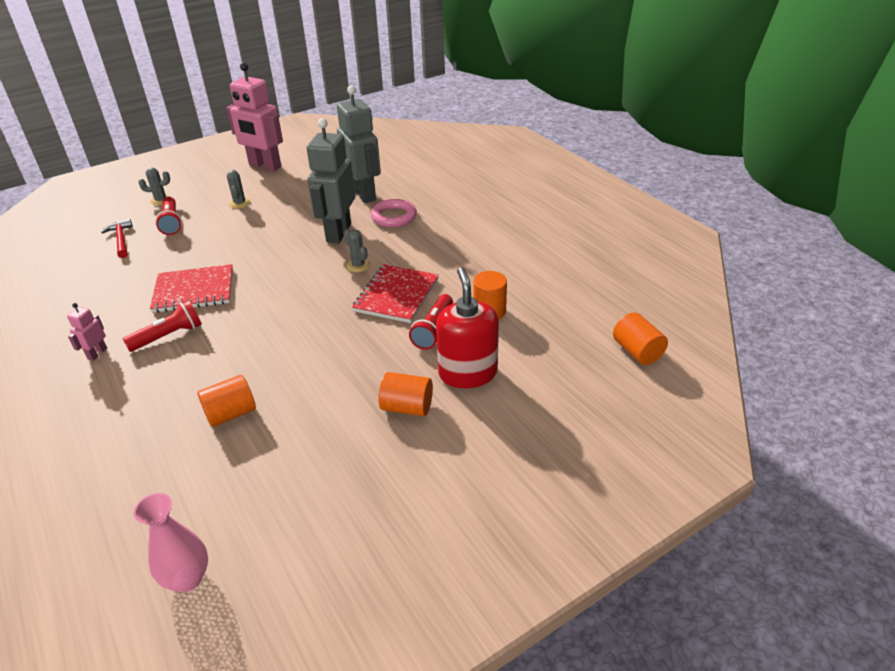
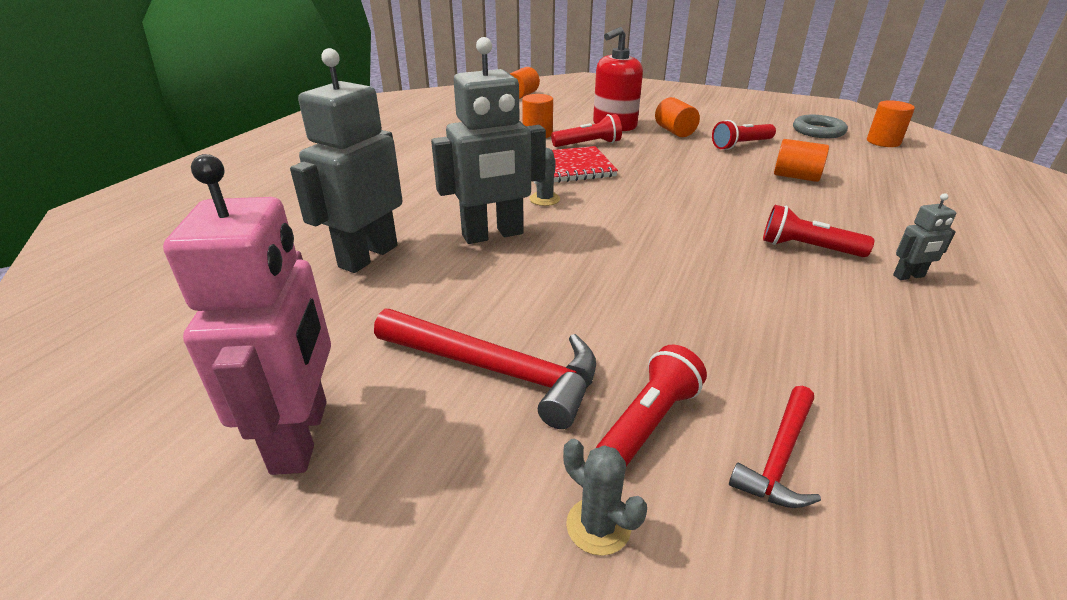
camera: 125 degrees left, 5 degrees down
pink robot [67,303,107,361] -> grey robot [893,193,956,280]
pink vase [134,493,208,592] -> orange cylinder [867,100,915,147]
red notebook [150,264,233,313] -> none
grey cactus [227,169,250,209] -> red hammer [374,309,596,429]
pink ring [371,199,417,227] -> none
none -> red flashlight [712,120,776,150]
none -> grey ring [793,115,848,138]

